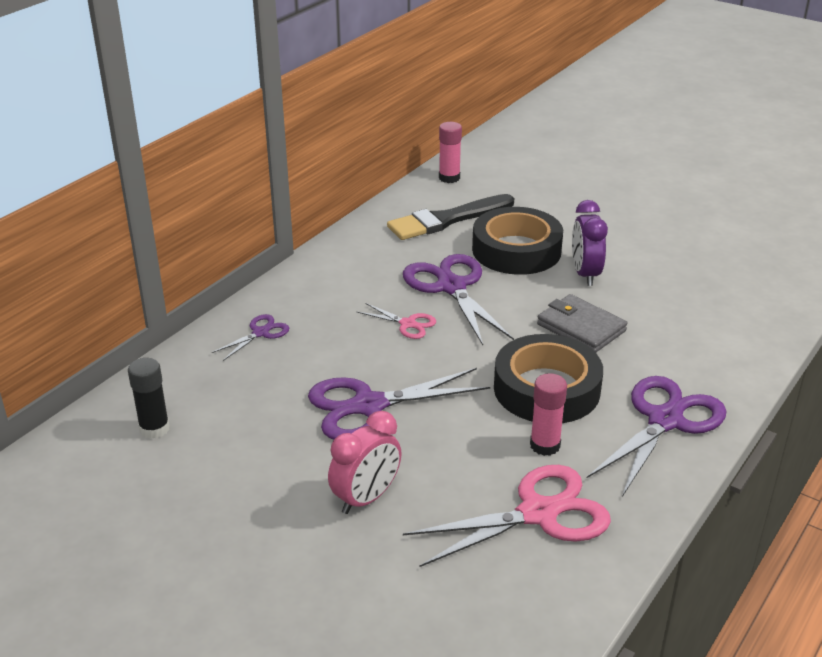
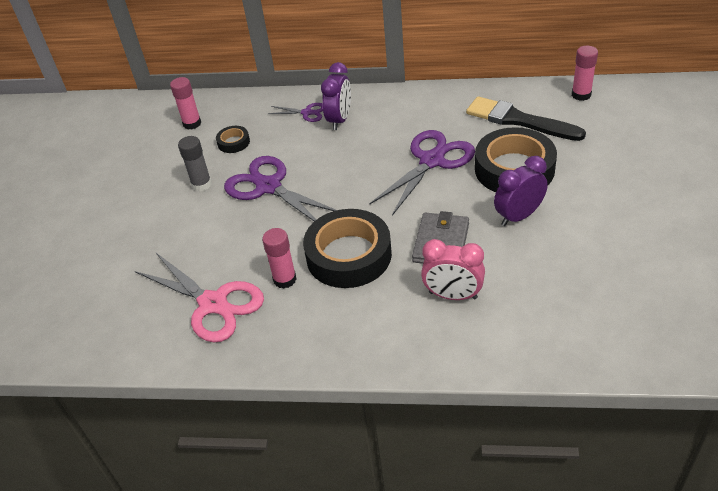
camera: 65 degrees right, 10 degrees up
black glue stick [128,358,170,439] -> pink glue stick [170,77,201,130]
pink clock [328,411,402,514] -> pink clock moved to [421,239,485,300]
pink scissors [357,303,436,339] -> none
purple scissors [587,376,726,497] -> none
none -> grey glue stick [178,136,212,191]
none -> black tape [216,126,250,153]
none -> purple clock [321,62,351,130]

